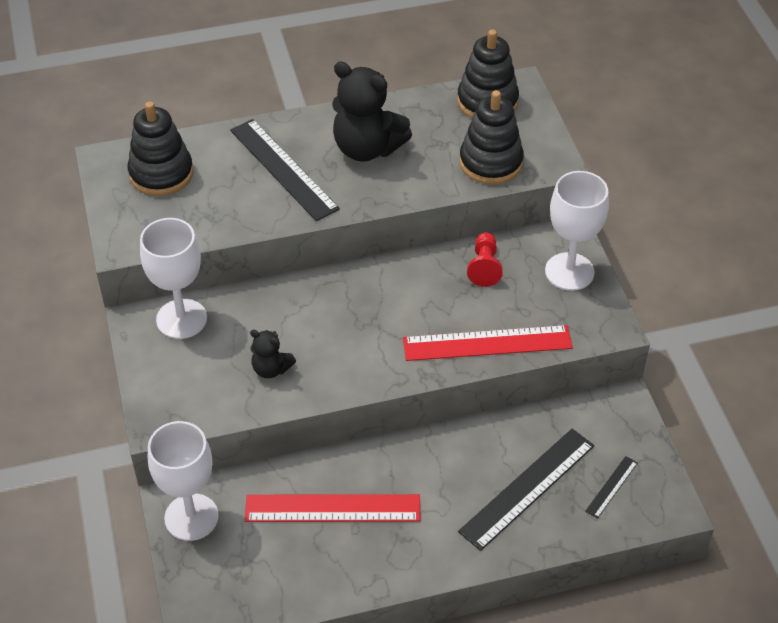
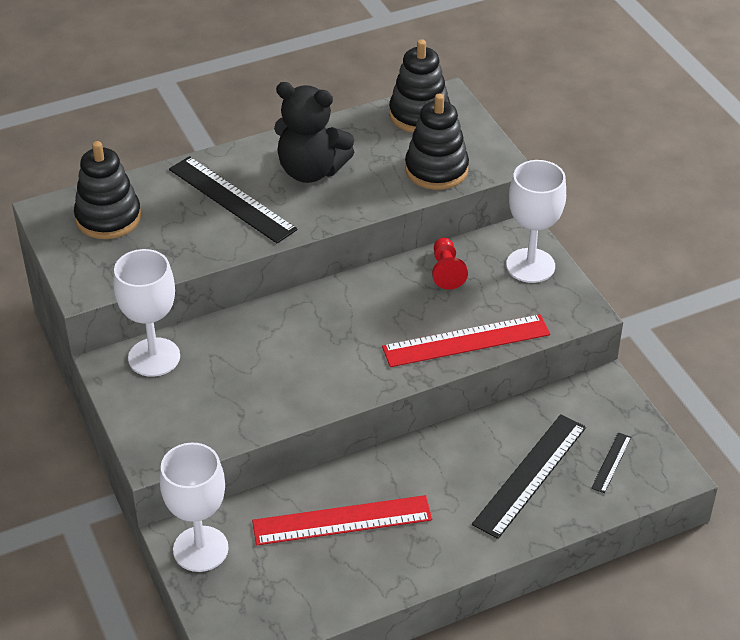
camera: 10 degrees left, 5 degrees down
black teddy bear [250,330,296,378] -> none

